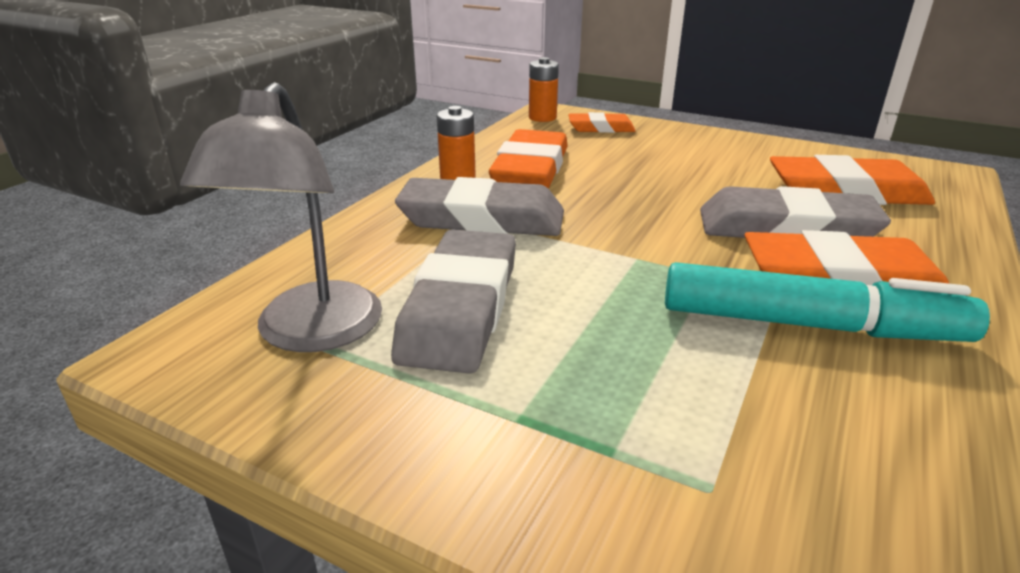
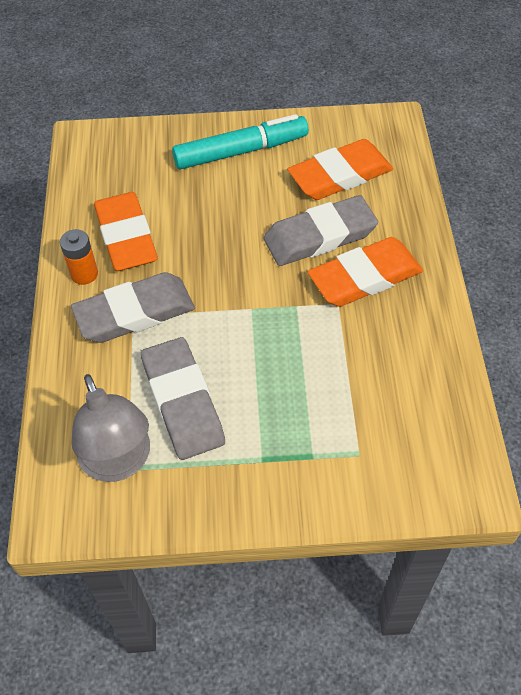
camera: 30 degrees left, 25 degrees up
orange battery [529,57,559,122] -> none
orange eraser [568,112,635,133] -> none
turquoise marker [665,262,990,342] -> turquoise marker moved to [172,114,309,170]

